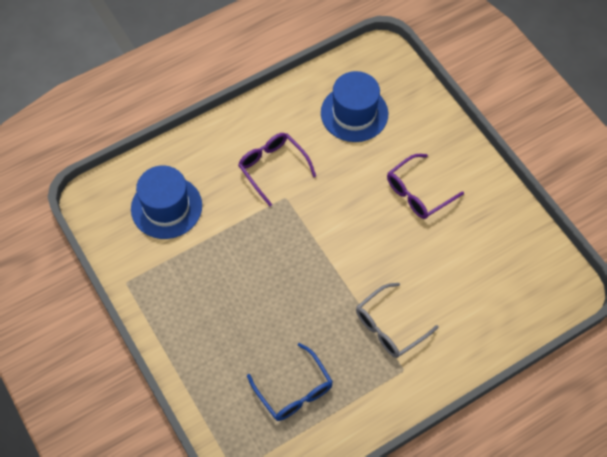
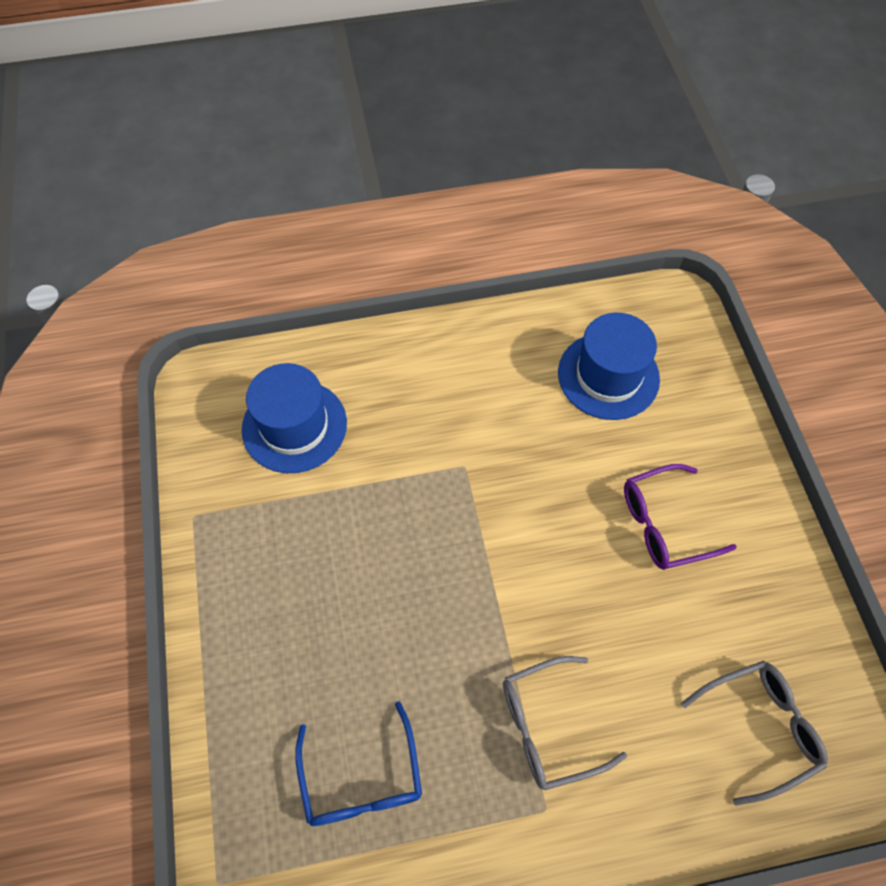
camera: 20 degrees right, 0 degrees up
purple glasses [238,133,316,206] -> none
none -> grey glasses [681,661,828,806]

